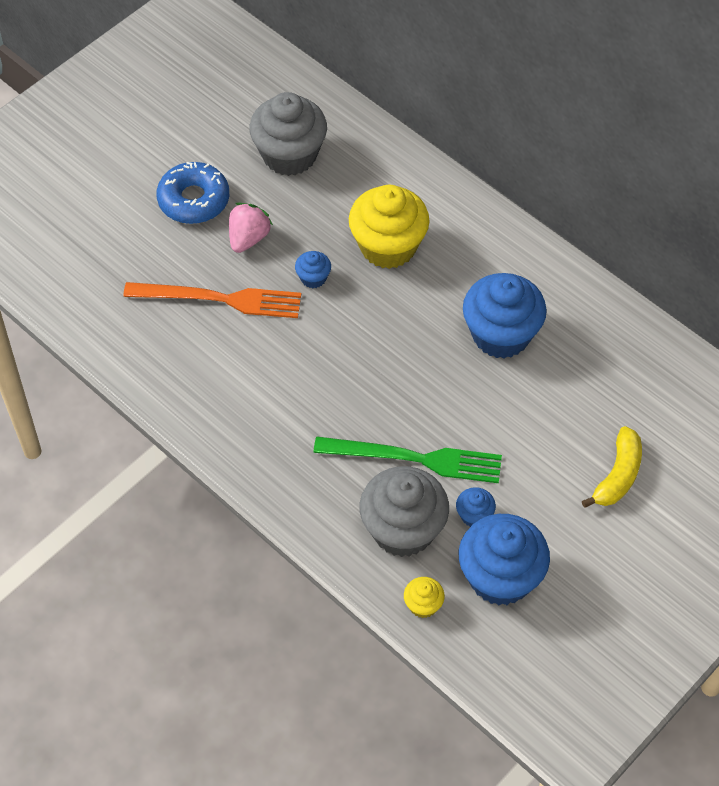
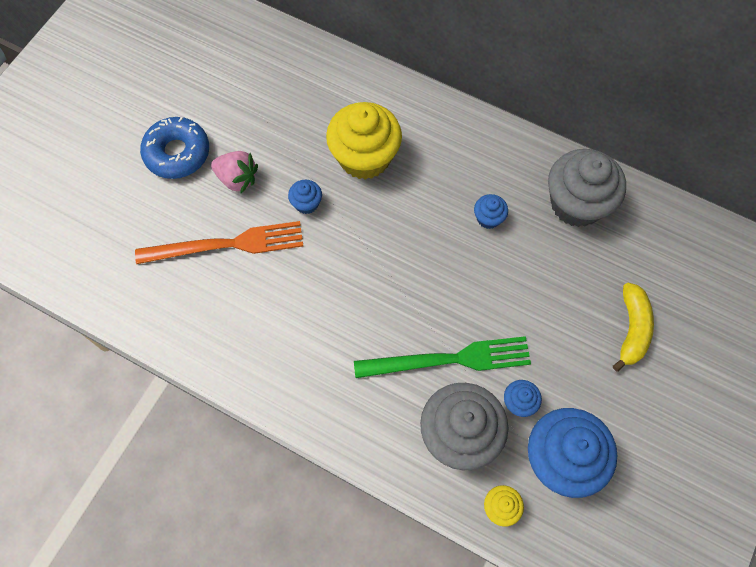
camera: 15 degrees left, 10 degrees up
pink strawberry [229,203,273,253] -> pink strawberry turned 105 degrees clockwise [211,151,258,193]
grey cupcake [249,92,327,176] -> grey cupcake moved to [548,149,626,227]
blue cupcake [463,273,547,358] -> blue cupcake [474,194,508,229], size x0.45

